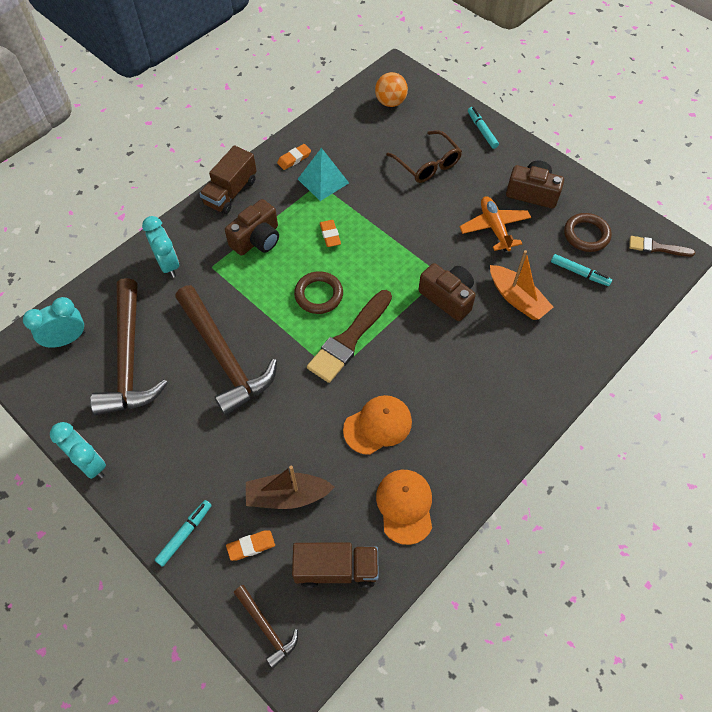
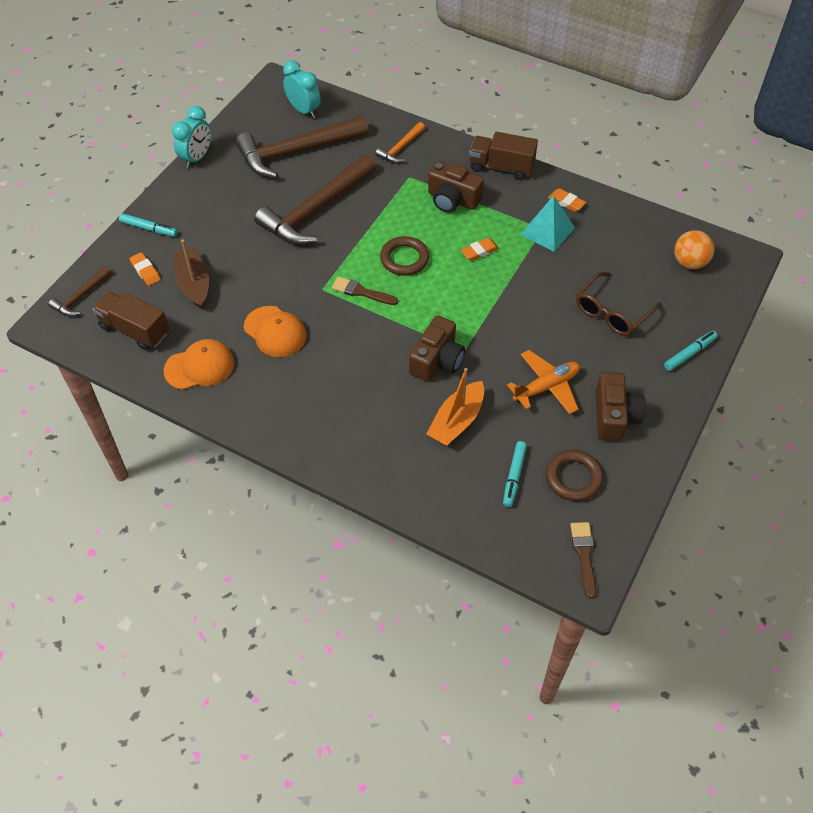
camera: 75 degrees right, 5 degrees down
turquoise clock [142,216,179,278] -> orange hammer [375,122,425,163]
brown truck [292,543,379,588] -> brown truck turned 135 degrees clockwise [93,292,169,350]
brown brush [307,290,392,383] -> brown brush [332,277,398,305], size x0.57

